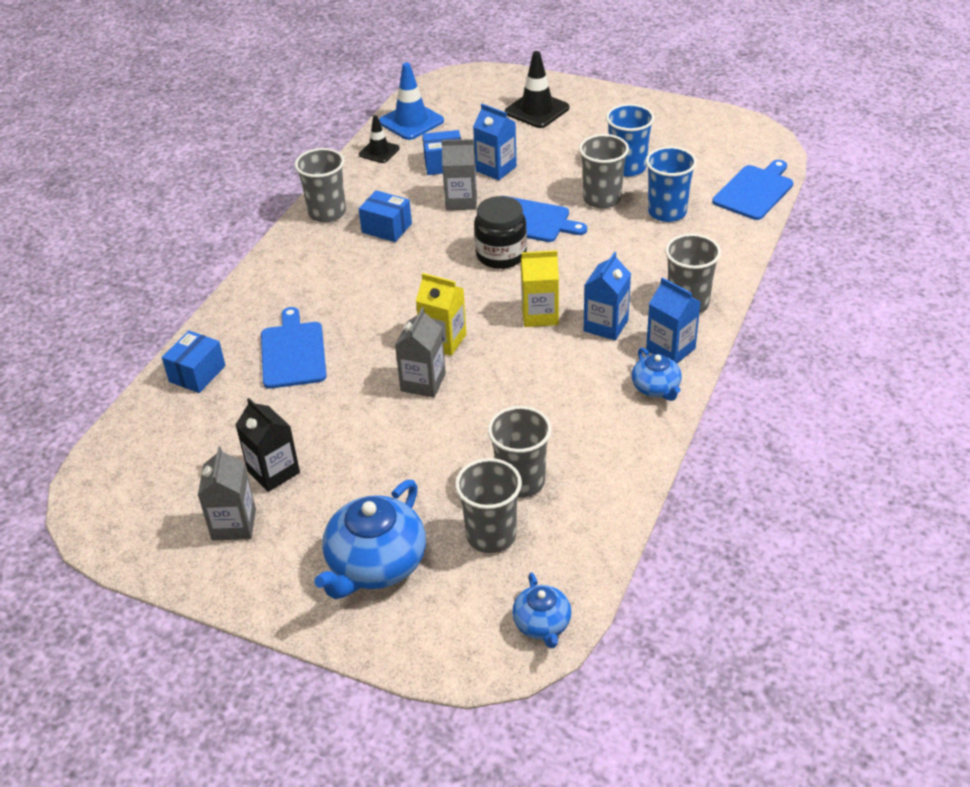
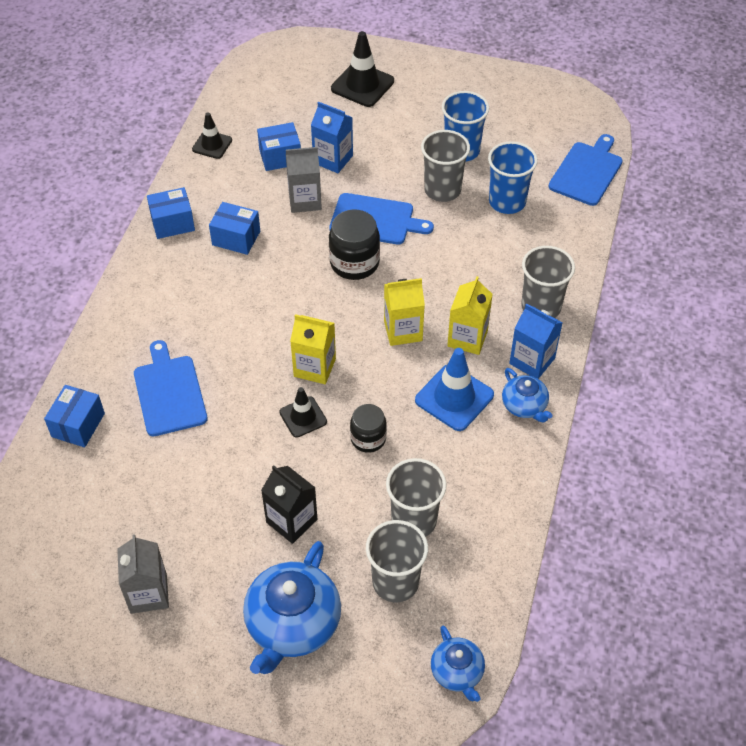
camera: 10 degrees left, 10 degrees up
black carton [236,398,300,492] -> black carton moved to [261,465,318,544]
grey cup [295,148,346,222] -> blue box [147,187,195,239]
blue traffic cone [379,62,444,140] -> blue traffic cone moved to [415,348,494,431]
grey carton [395,307,446,397] -> black traffic cone [279,387,327,438]
blue carton [584,252,631,340] -> yellow carton [447,276,493,355]
none -> black jar [350,404,387,453]

